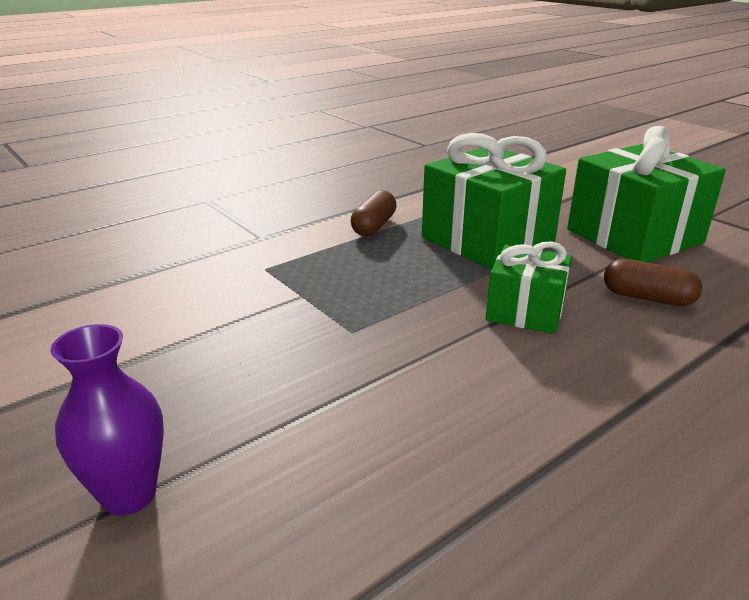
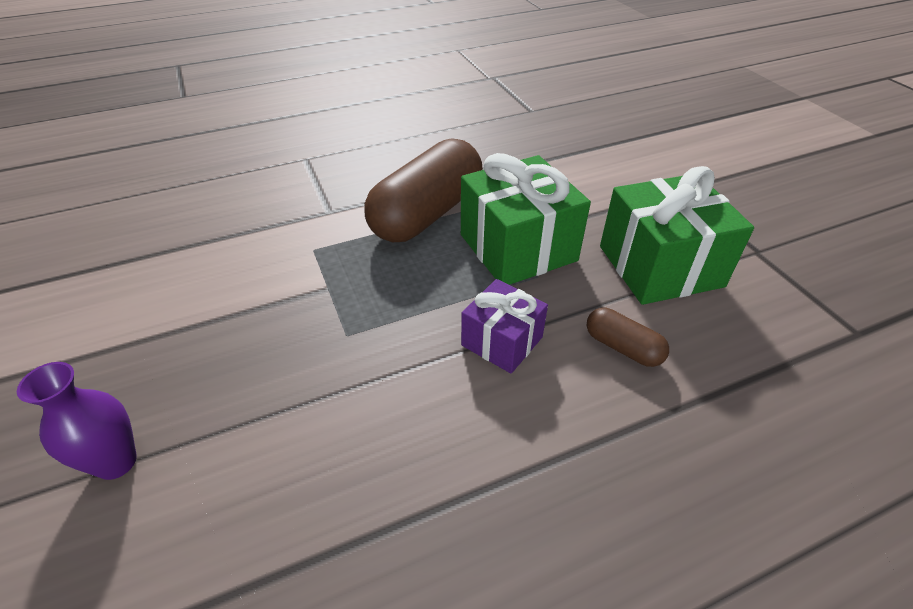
camera: 15 degrees right, 15 degrees up
brown capsule [350,190,397,236] -> brown capsule [364,138,483,242], size x2.22
green gift [485,241,572,334] -> purple gift [461,279,548,374]

